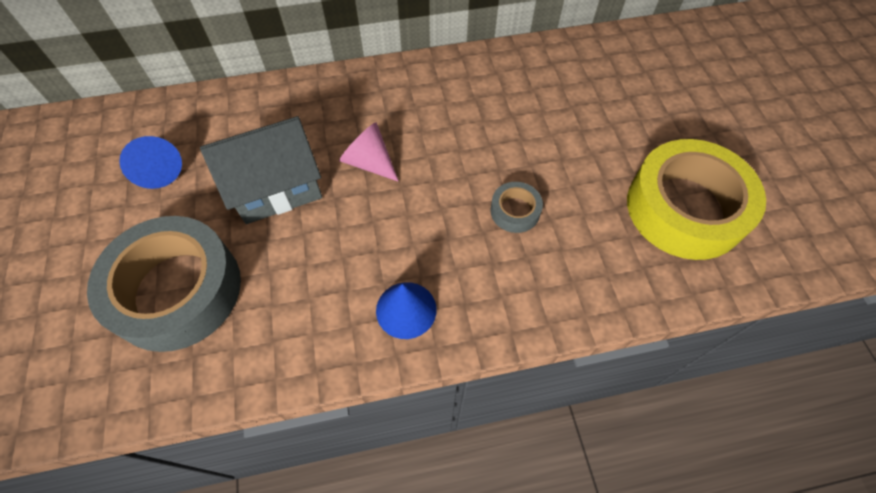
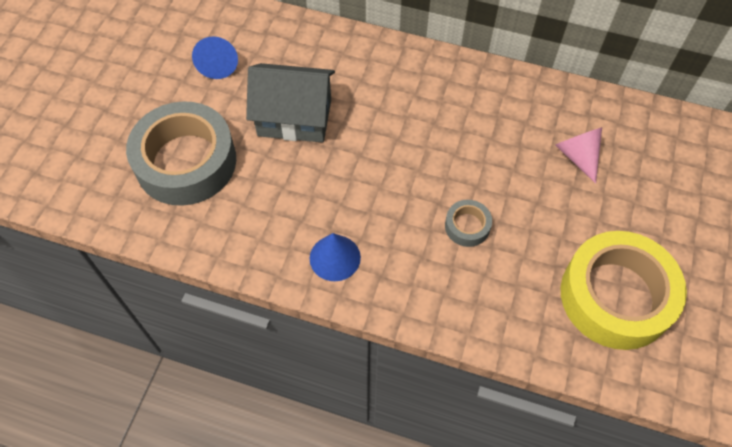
camera: 30 degrees right, 0 degrees up
pink cone [339,122,399,182] -> pink cone moved to [555,127,602,184]

